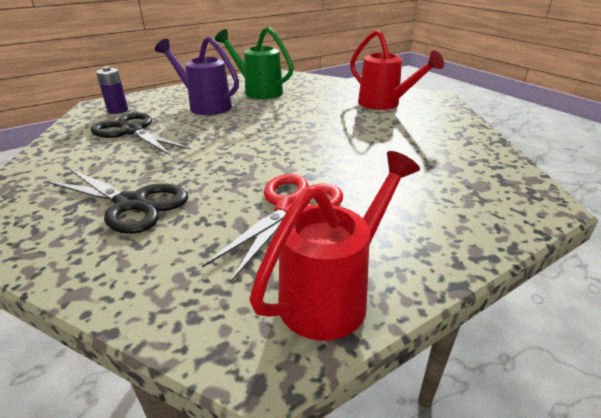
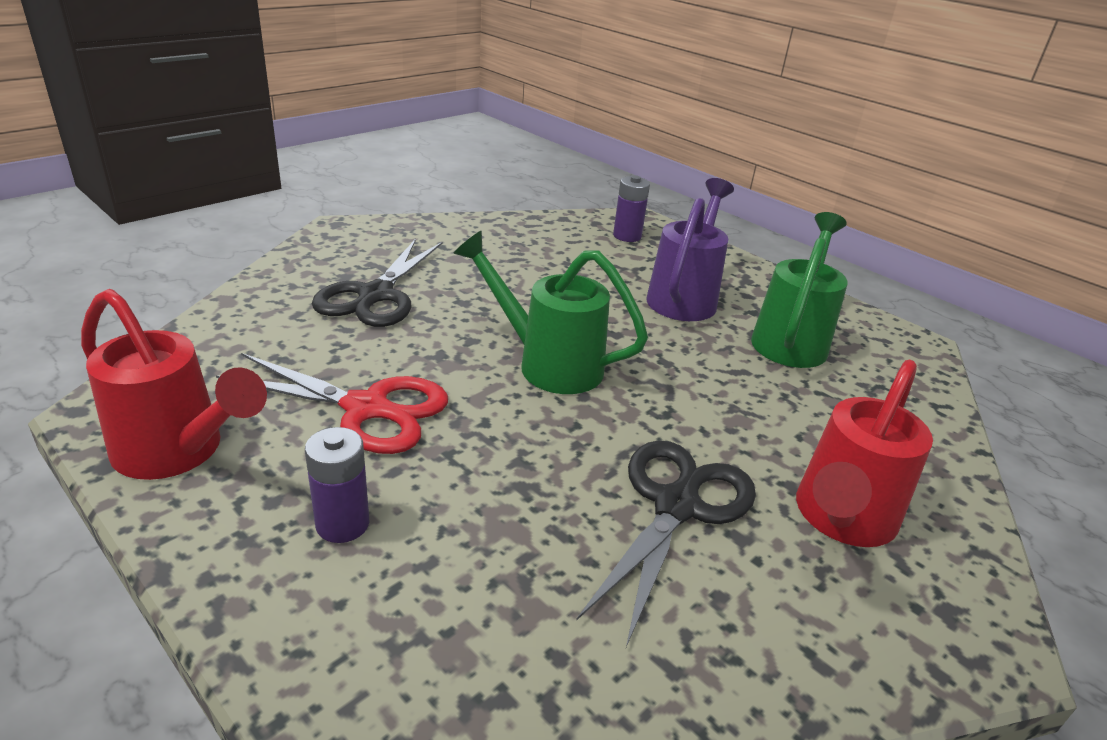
camera: 75 degrees right, 0 degrees up
black scissors [90,112,191,156] -> black scissors moved to [576,440,756,647]
none -> purple battery [305,427,369,543]
none -> green watering can [453,231,648,394]

